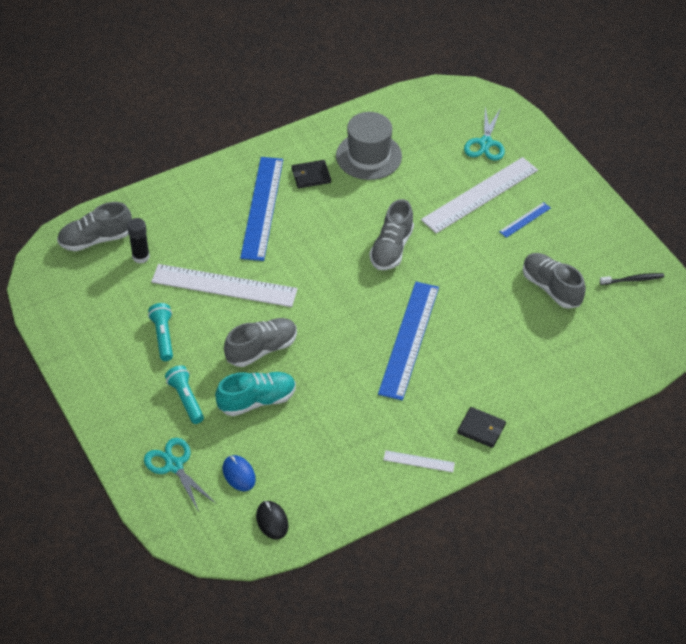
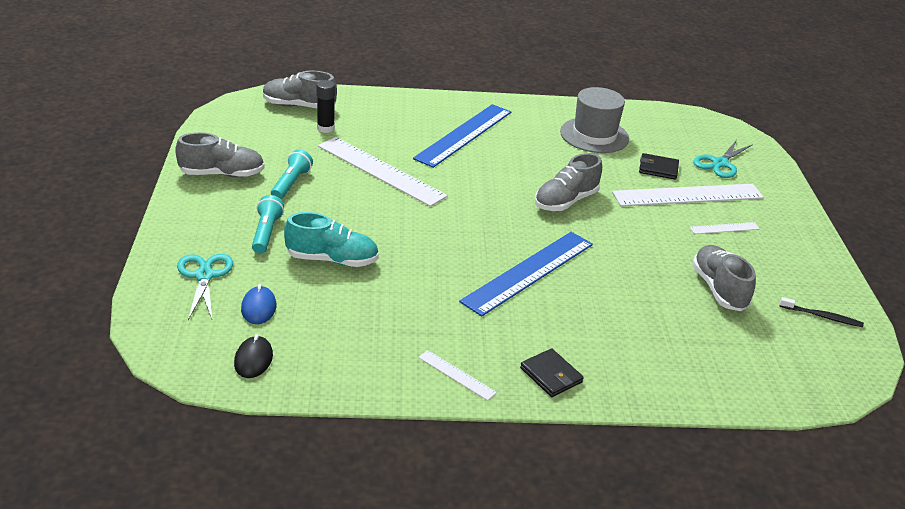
camera: 25 degrees right, 15 degrees down
grey shoe [224,318,297,367] -> grey shoe moved to [175,132,265,177]
black wallet [292,160,331,189] -> black wallet moved to [639,153,679,180]
blue ruler [499,202,551,238] -> white ruler [690,222,760,234]

